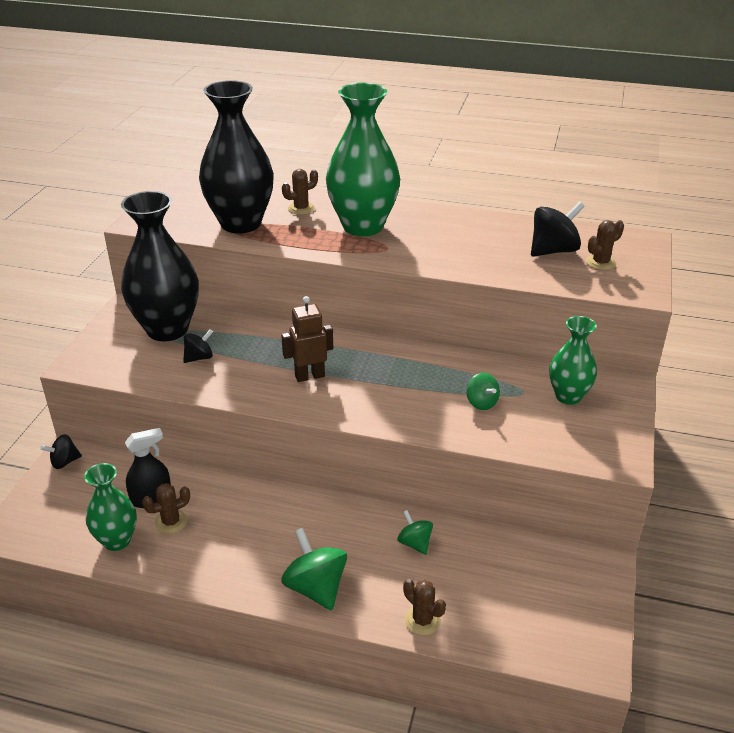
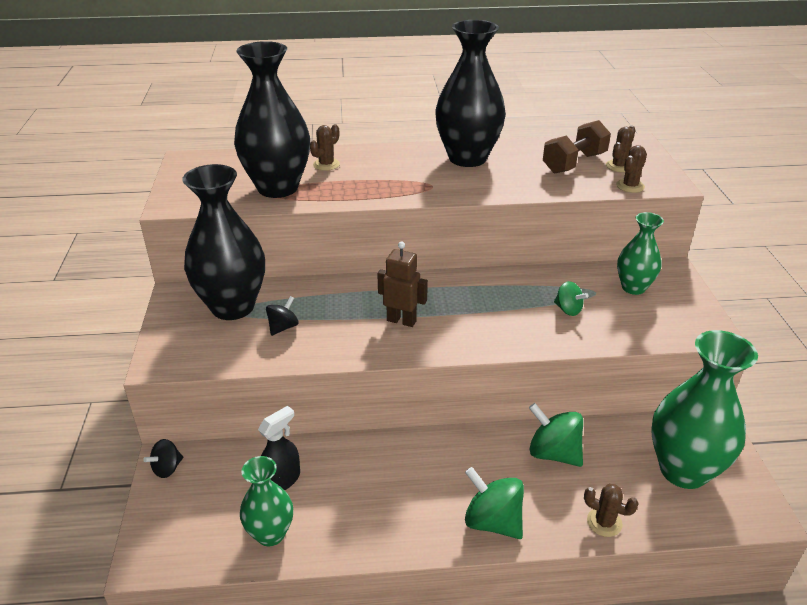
camera: 20 degrees left, 0 degrees up
brown cactus [142,483,190,534] -> brown cactus moved to [616,145,647,193]
brown robot [281,296,333,382] -> brown robot turned 60 degrees clockwise [378,242,428,327]
green vase [326,83,400,236] -> green vase moved to [651,330,758,489]
green spinning top [397,510,433,555] -> green spinning top [529,403,583,467], size x1.70
black spinning top [531,201,585,257] -> brown dumbbell [543,120,611,174]
none -> black vase [435,20,506,167]

